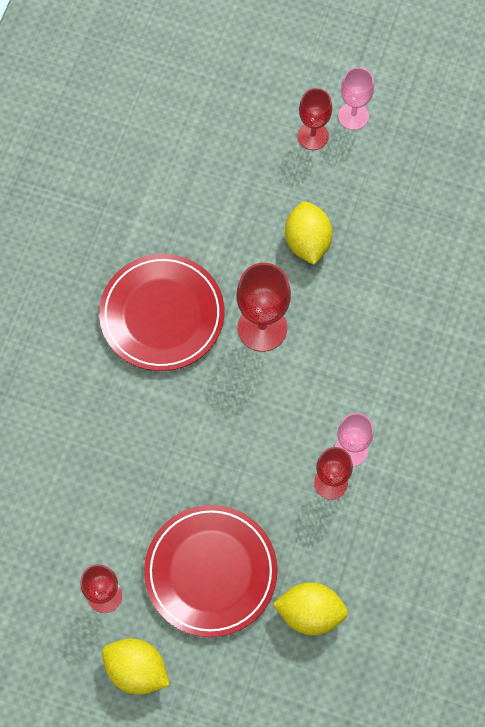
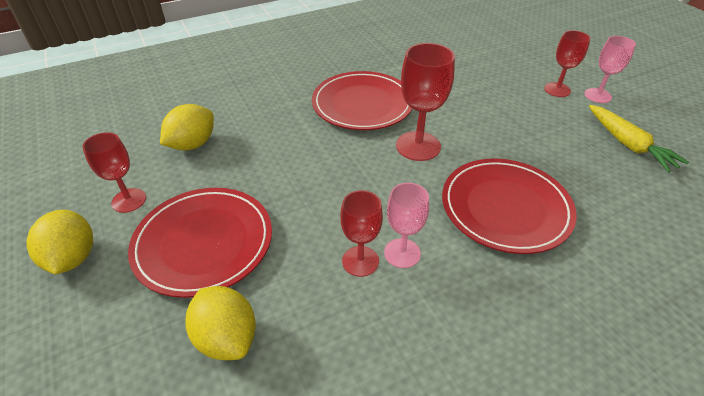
camera: 45 degrees right, 25 degrees down
yellow lemon [285,202,333,265] -> yellow lemon moved to [160,104,214,151]
none -> red plate [442,159,577,254]
none -> yellow carrot [589,105,689,172]

